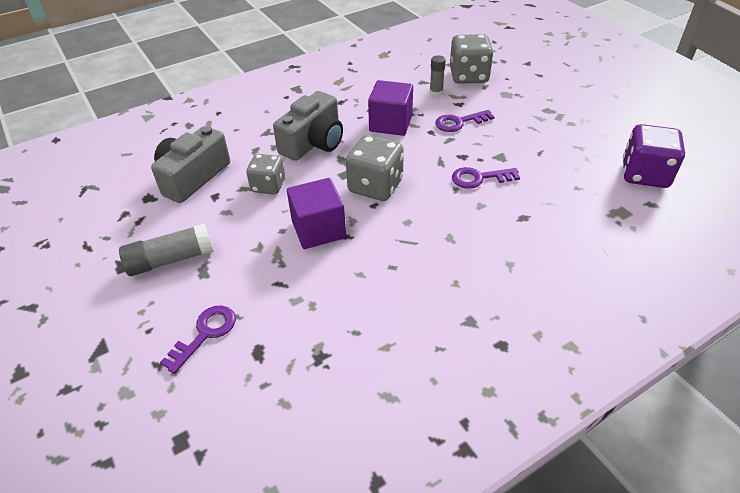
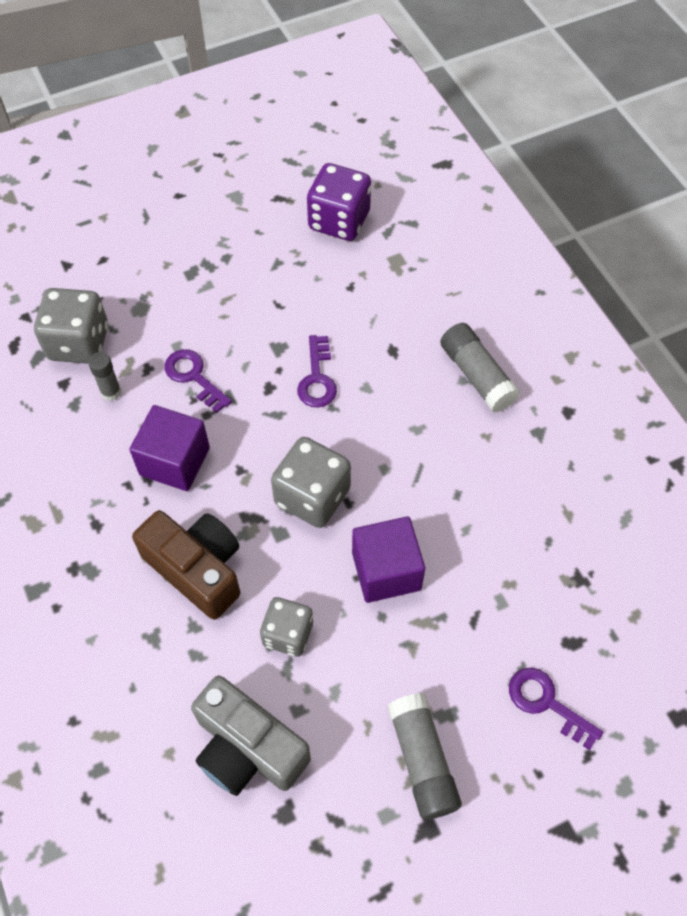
camera: 85 degrees left, 15 degrees up
grey camera [273,91,343,161] -> brown camera [132,510,240,620]
purple key [435,110,494,132] -> purple key turned 150 degrees clockwise [164,349,232,413]
none -> grey glue stick [440,323,520,413]

